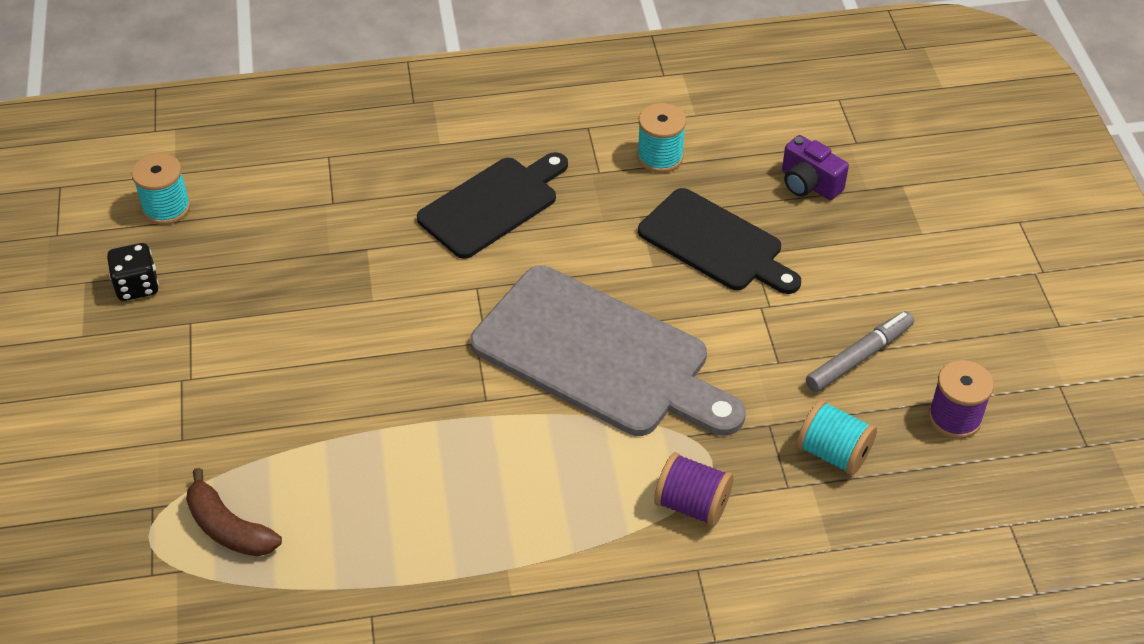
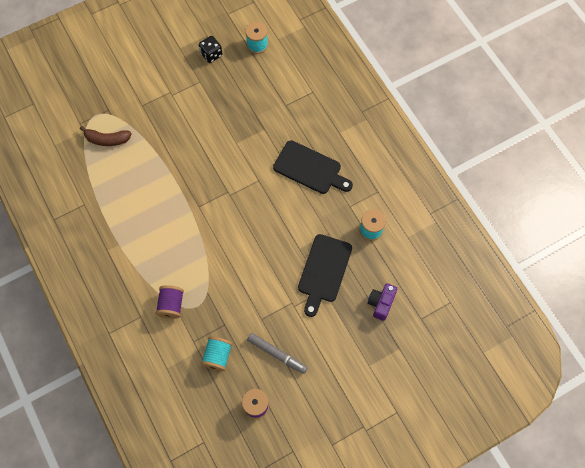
camera: 70 degrees right, 20 degrees up
brown banana [186,468,282,556] -> brown banana turned 105 degrees counterclockwise [80,126,132,146]
grey cutting board [470,266,746,436] -> none

